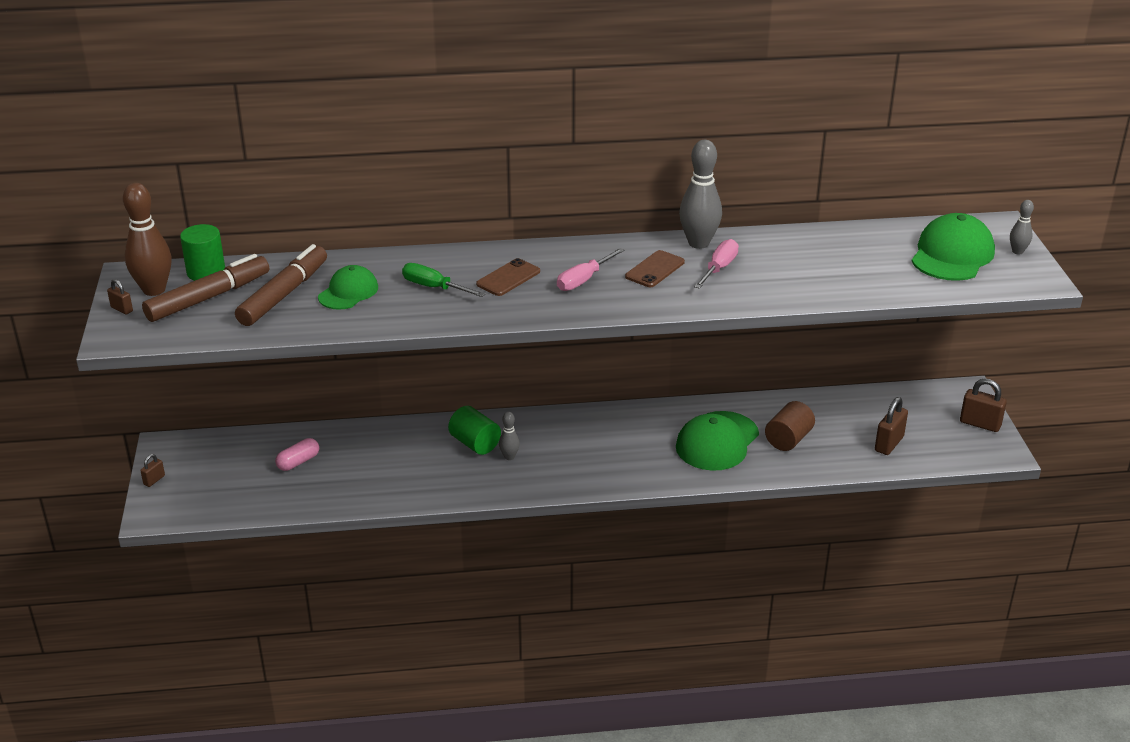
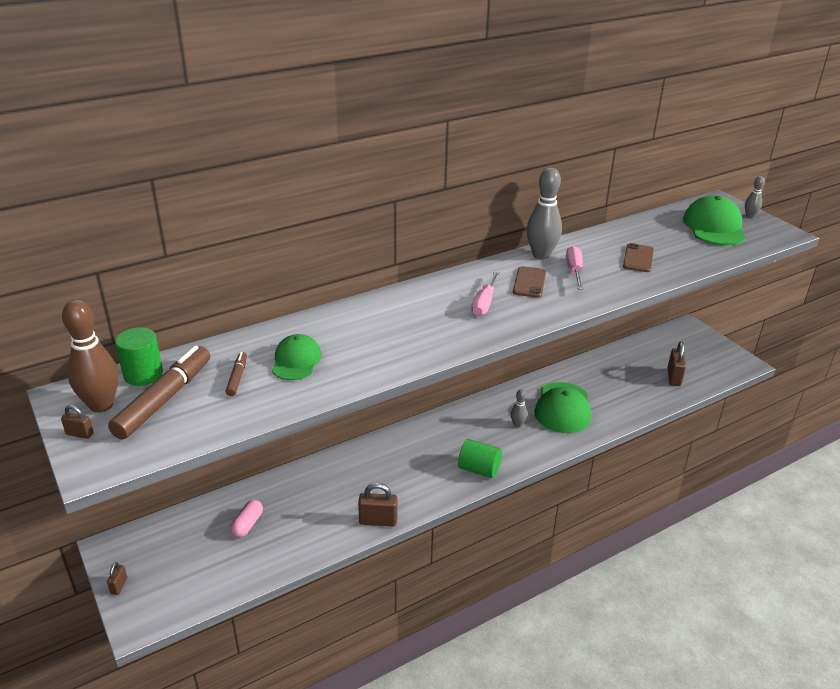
camera: 25 degrees left, 0 degrees up
brown marker [235,244,327,326] -> brown marker [226,352,247,396], size x0.47
green screwdriver [402,263,485,297] -> none
green cylinder [448,406,501,455] -> green cylinder moved to [458,439,502,478]
brown phone [476,258,540,296] -> brown phone moved to [623,243,654,272]
grey bowling pin [499,412,520,460] -> grey bowling pin moved to [511,389,527,428]
brown cylinder [765,401,815,451] -> none
brown padlock [960,378,1007,432] -> brown padlock moved to [358,483,398,527]

